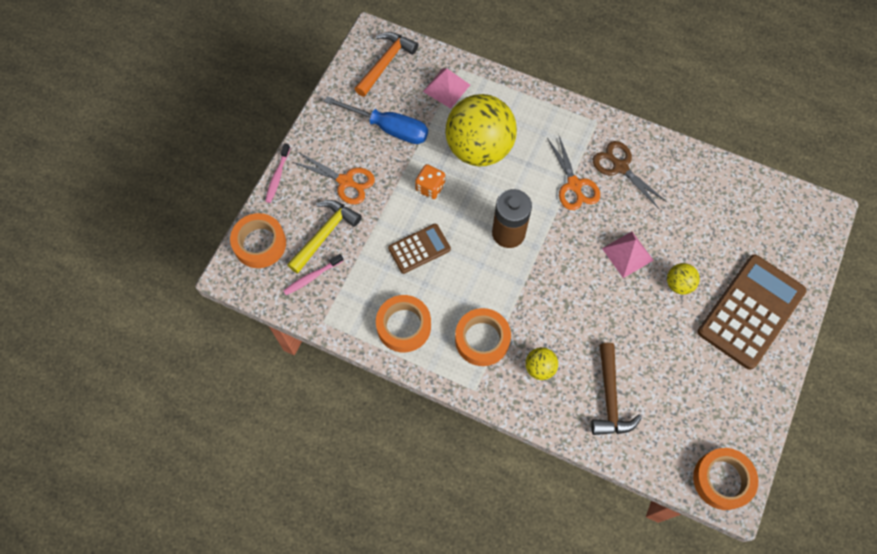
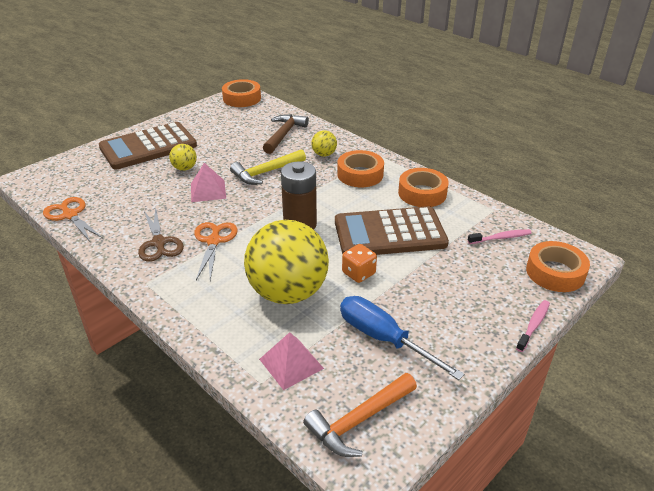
camera: 160 degrees left, 30 degrees down
yellow hammer [287,200,362,274] -> yellow hammer moved to [230,149,306,185]
orange scissors [292,152,375,205] -> orange scissors moved to [43,197,103,243]
brown calculator [388,224,451,274] -> brown calculator [335,206,449,255], size x1.88

